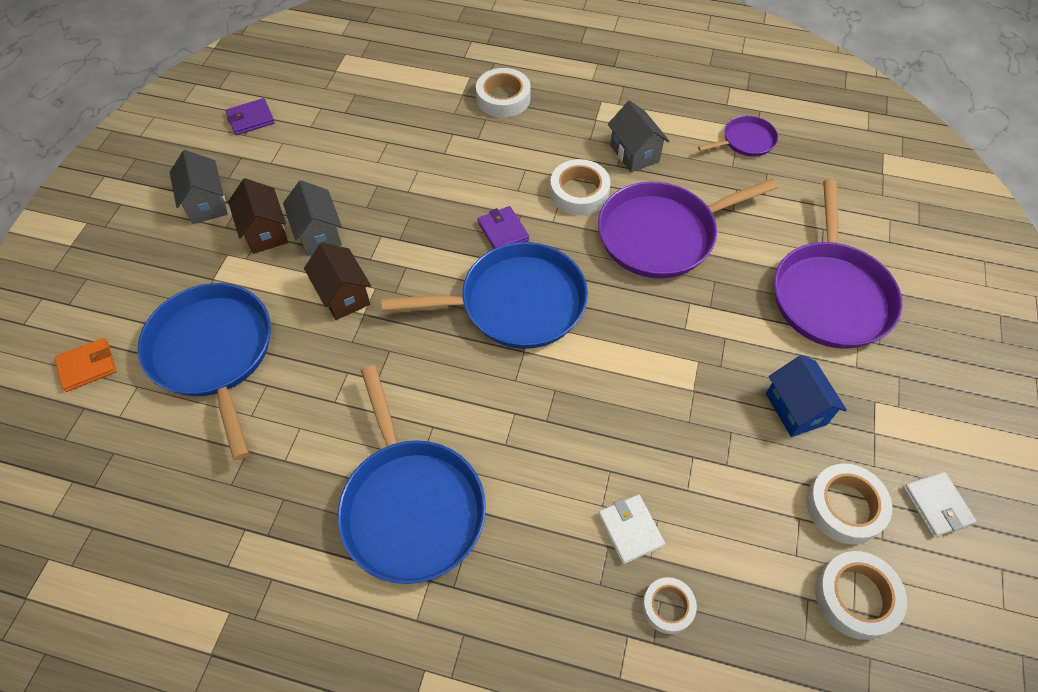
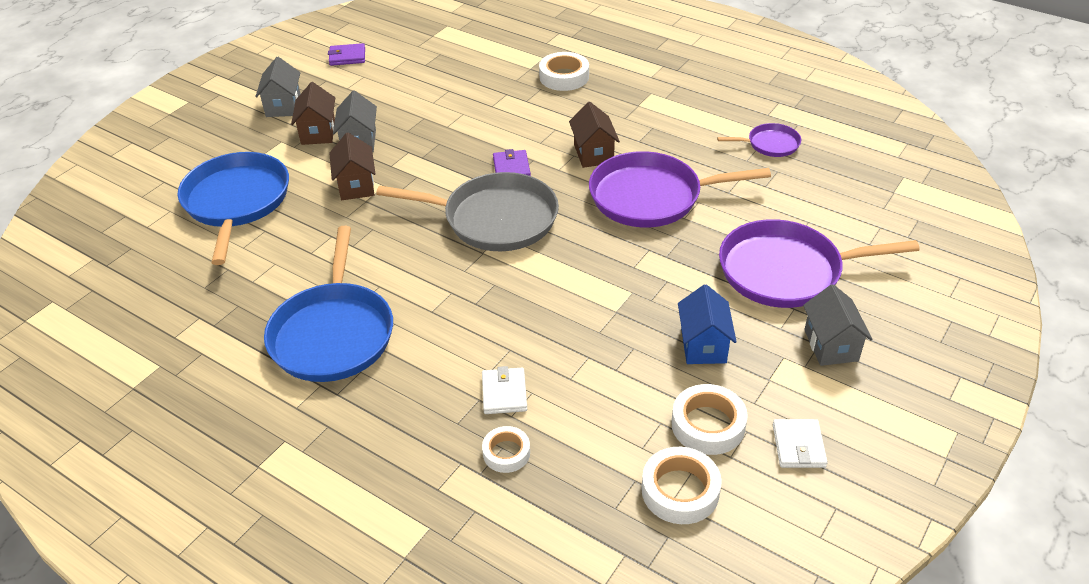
camera: 20 degrees right, 15 degrees down
orange wallet [55,338,116,392] -> none
blue pan [381,242,588,349] -> grey pan [376,172,559,251]
white tape [550,159,611,215] -> brown house [569,102,620,168]
grey house [608,101,669,173] -> grey house moved to [803,284,872,366]
purple pan [774,180,902,349] -> purple pan turned 60 degrees clockwise [719,219,920,308]

